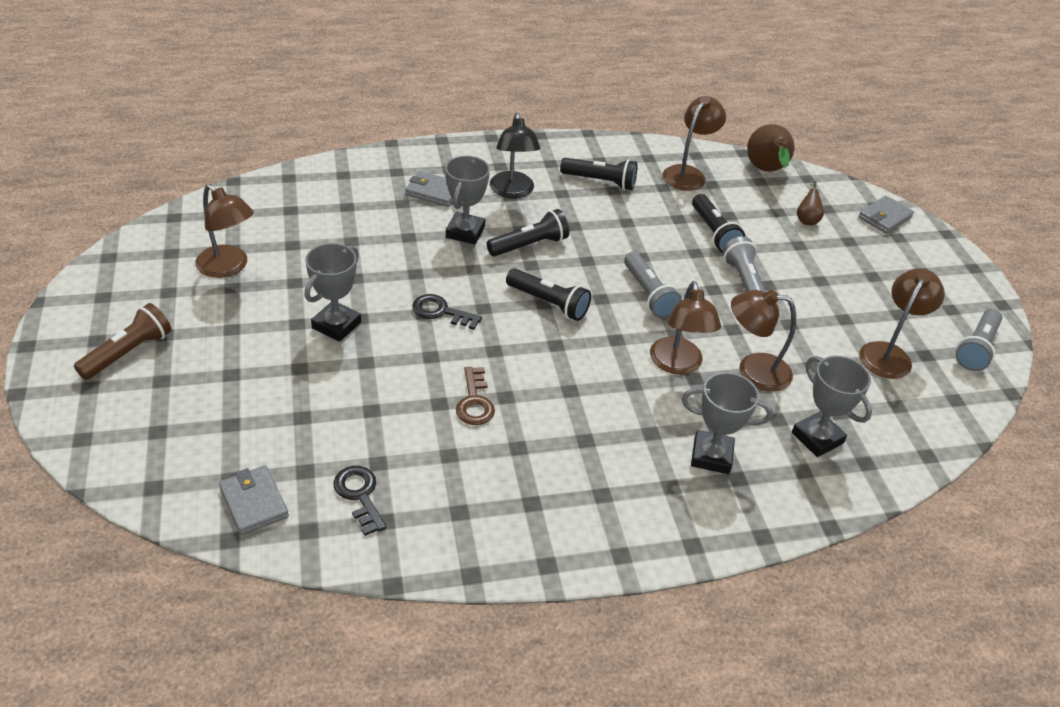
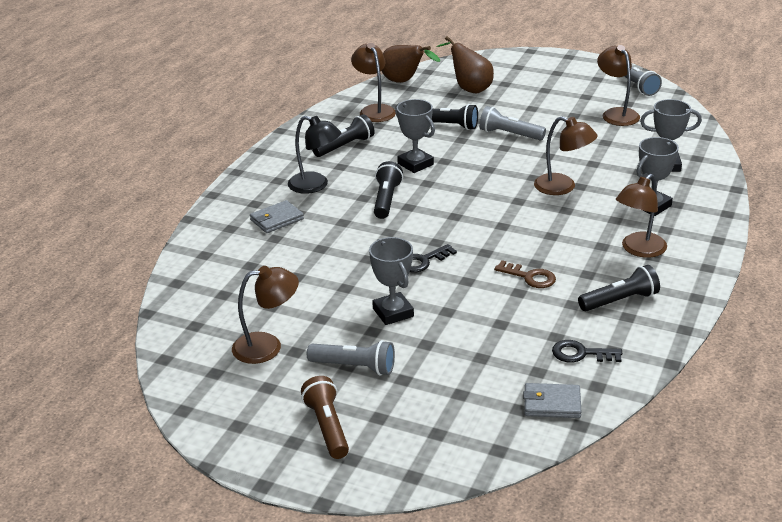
camera: 50 degrees left, 10 degrees down
grey trophy [445,156,490,245] -> grey trophy moved to [395,99,435,173]
black flashlight [506,269,591,321] -> black flashlight moved to [578,265,660,311]
grey flashlight [624,252,682,318] -> grey flashlight moved to [307,340,395,376]
brown lamp [731,290,796,392] -> brown lamp moved to [616,174,667,258]
brown pear [797,181,824,225] -> brown pear [437,36,494,94], size x1.88
grey wallet [858,196,914,234] -> none

